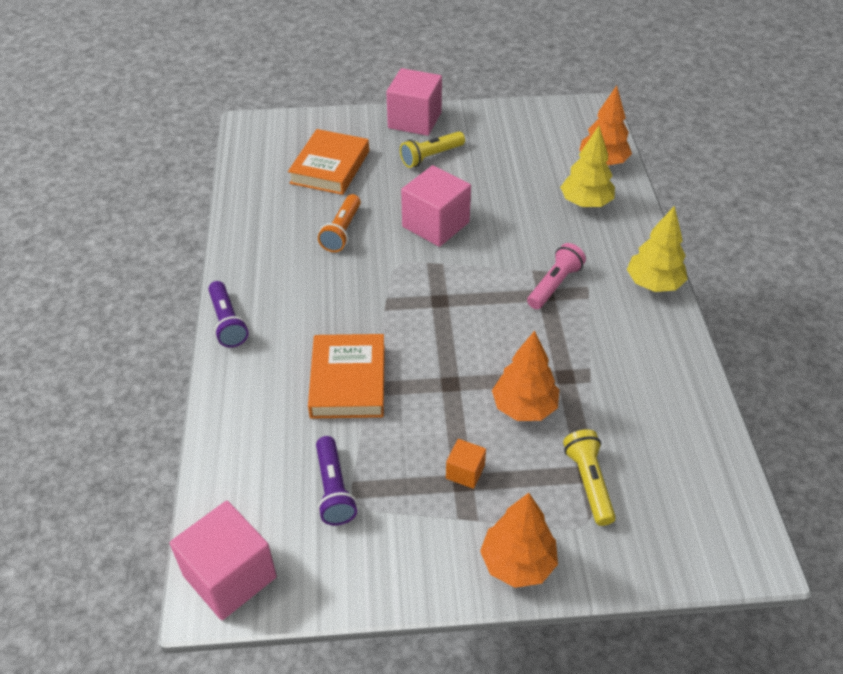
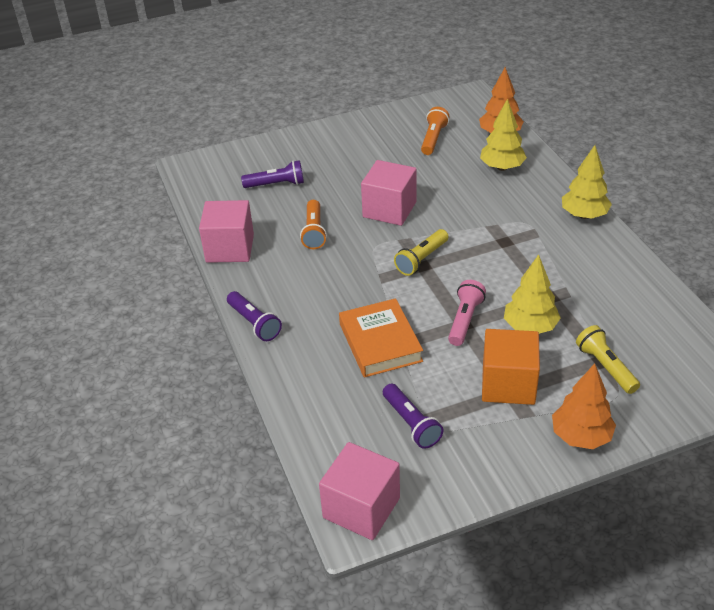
camera: 15 degrees left, 5 degrees down
orange book [288,129,369,195] -> purple flashlight [241,160,304,188]
pink cube [386,68,442,136] -> pink cube moved to [199,200,254,263]
yellow flashlight [400,131,465,168] -> yellow flashlight moved to [394,229,448,276]
orange cube [446,439,486,489] -> orange cube [482,329,540,405], size x2.04
orange tree [492,331,559,421] -> yellow tree [504,254,561,334]
pink flashlight [527,243,586,309] -> pink flashlight moved to [448,280,486,346]
none -> orange flashlight [421,107,450,155]

